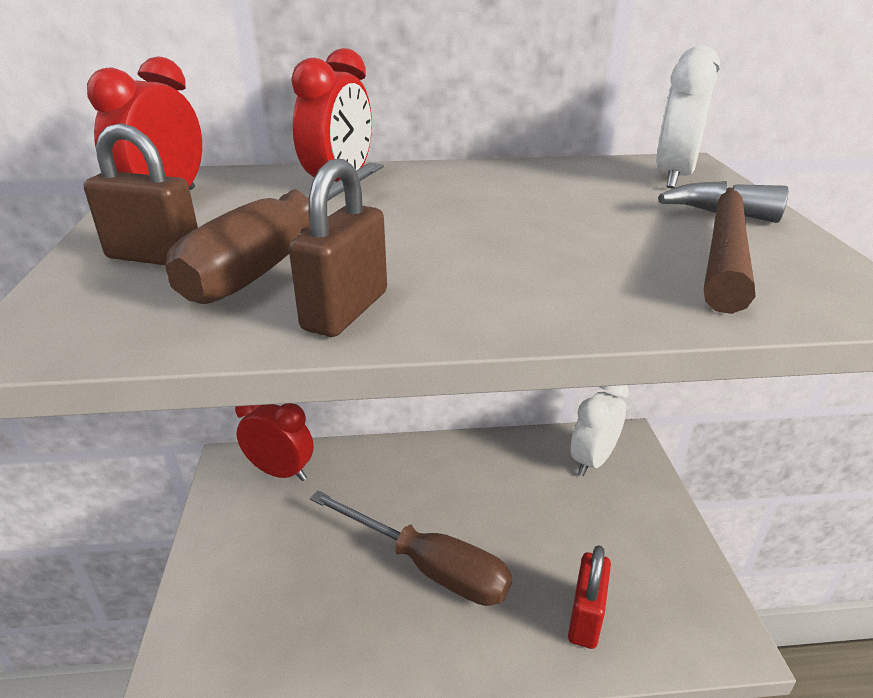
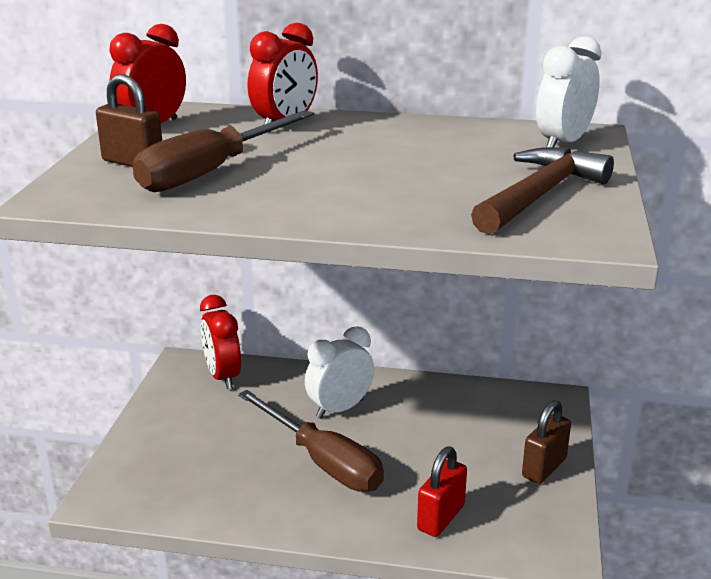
camera: 15 degrees right, 5 degrees down
red clock [235,403,314,481] -> red clock turned 150 degrees counterclockwise [200,295,241,389]
brown padlock [289,159,387,337] -> brown padlock moved to [522,400,571,484]
white clock [570,385,629,476] -> white clock moved to [305,326,374,419]

